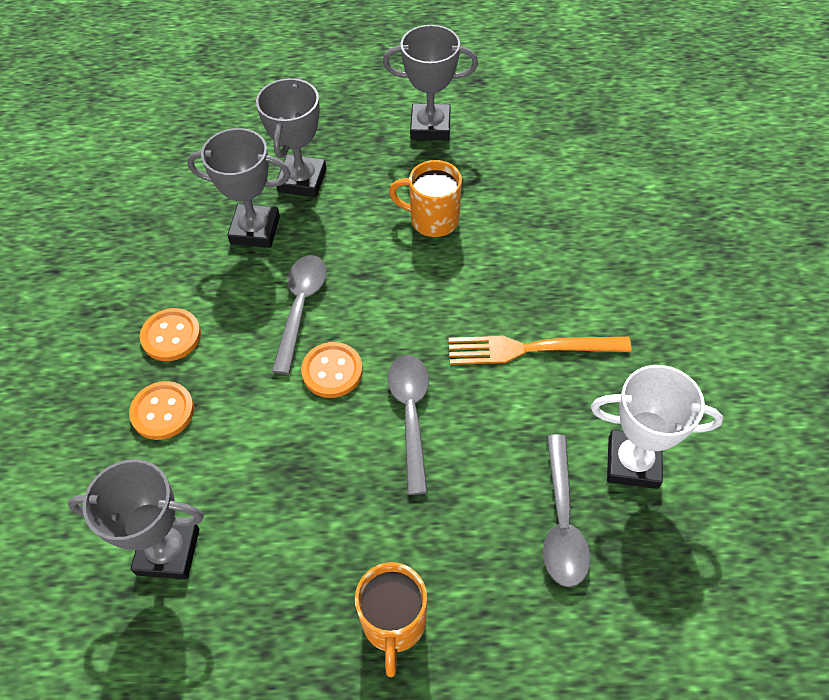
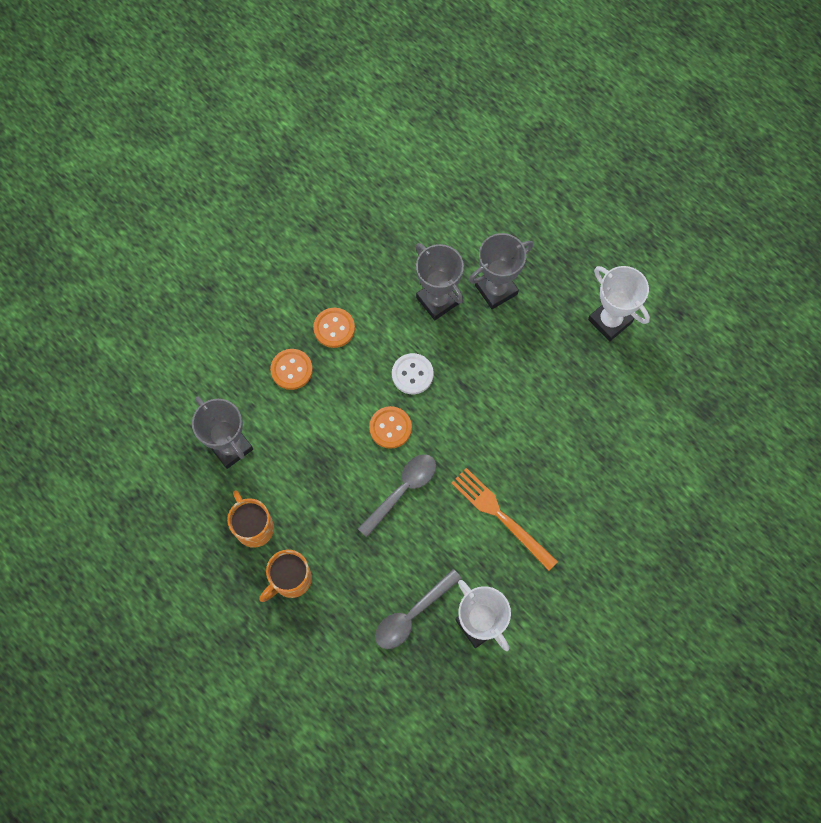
camera: 45 degrees right, 15 degrees up
grey spoon [272,255,327,375] -> white button [392,353,434,394]
grey trophy [383,25,478,140] -> white trophy [588,266,650,341]
orange mug [389,160,462,237] -> orange mug moved to [227,490,274,548]

